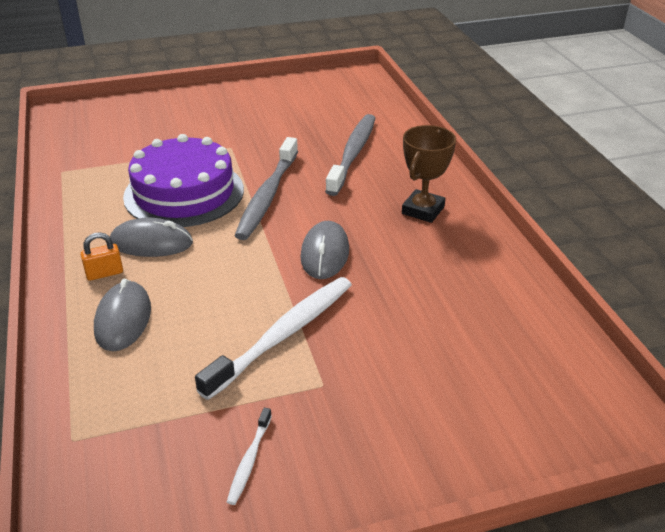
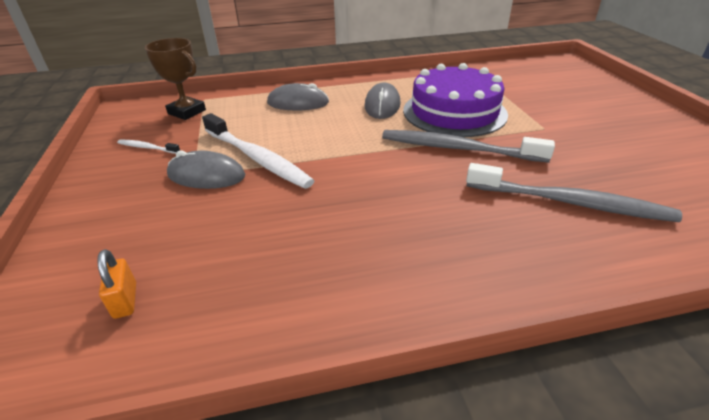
camera: 95 degrees right, 0 degrees up
orange padlock [81,232,123,281] -> orange padlock moved to [97,249,136,319]
grey mouse [300,221,349,279] -> grey mouse moved to [167,150,245,189]
brown trophy [402,125,456,223] -> brown trophy moved to [145,38,206,120]

